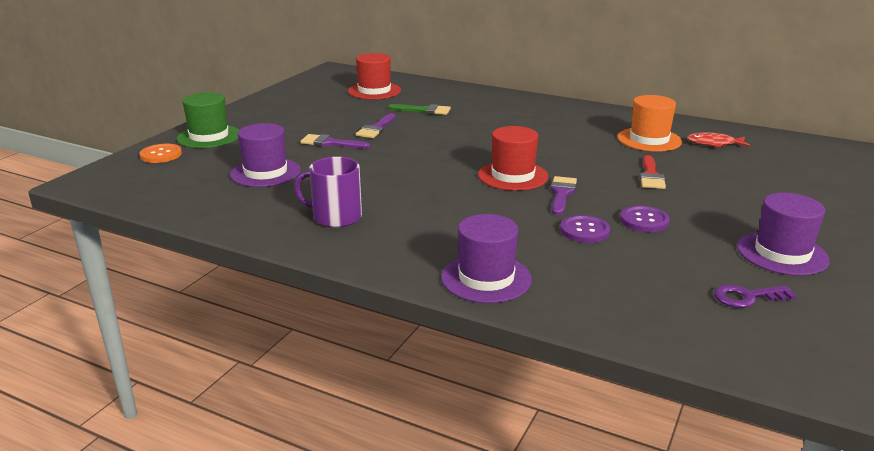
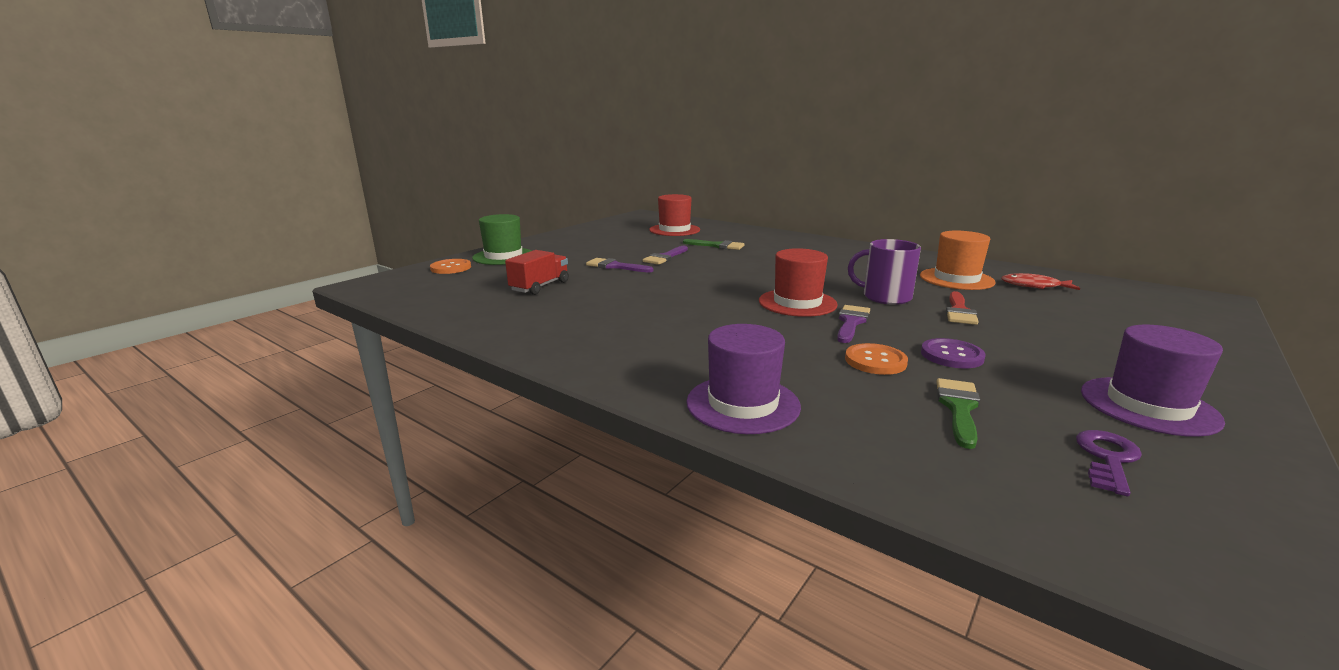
camera: 10 degrees right, 5 degrees down
purple hat [230,123,301,187] -> red truck [505,250,569,295]
purple mug [294,157,362,228] -> purple mug moved to [848,239,921,305]
purple button [560,215,610,243] -> orange button [845,343,908,375]
purple key [714,284,797,308] -> purple key turned 120 degrees clockwise [1076,430,1142,496]
none -> green brush [936,378,980,449]

